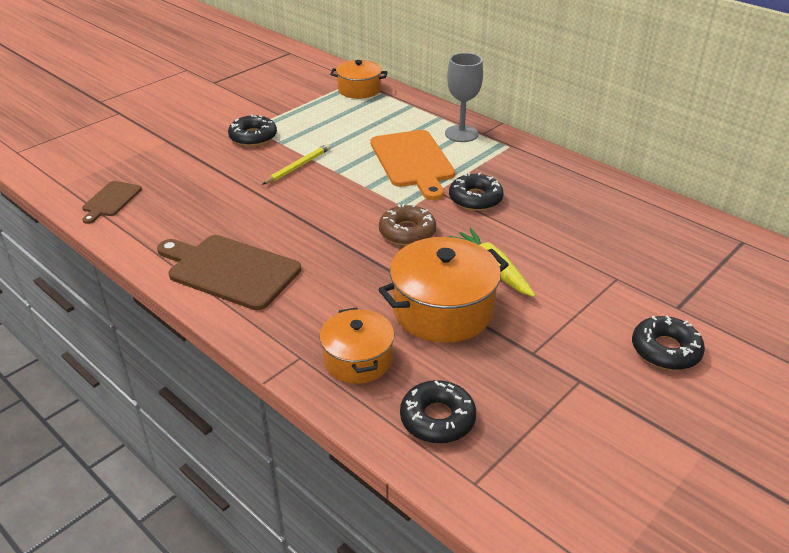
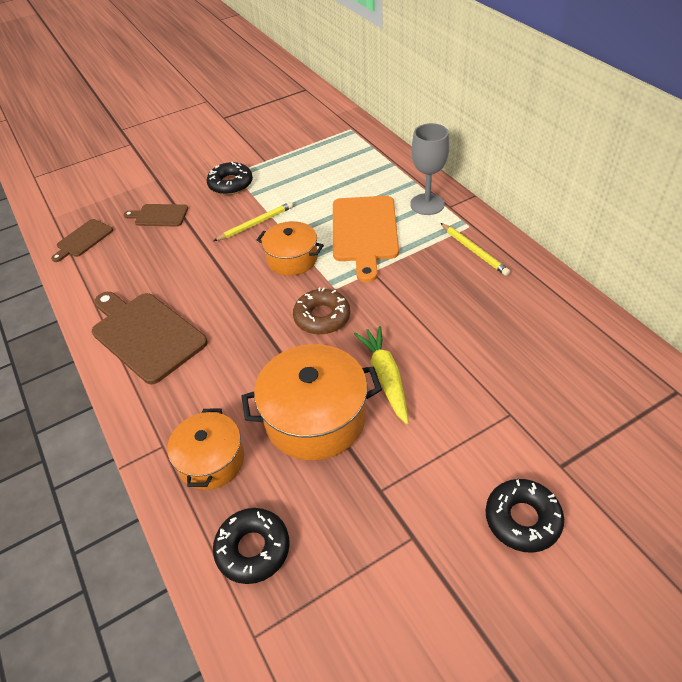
camera: 20 degrees right, 10 degrees up
orange pot [330,60,387,99] -> orange pot moved to [257,221,324,276]
black donut [449,172,504,211] -> none
none -> brown cutting board [124,204,188,227]
none -> yellow pencil [441,223,510,276]

